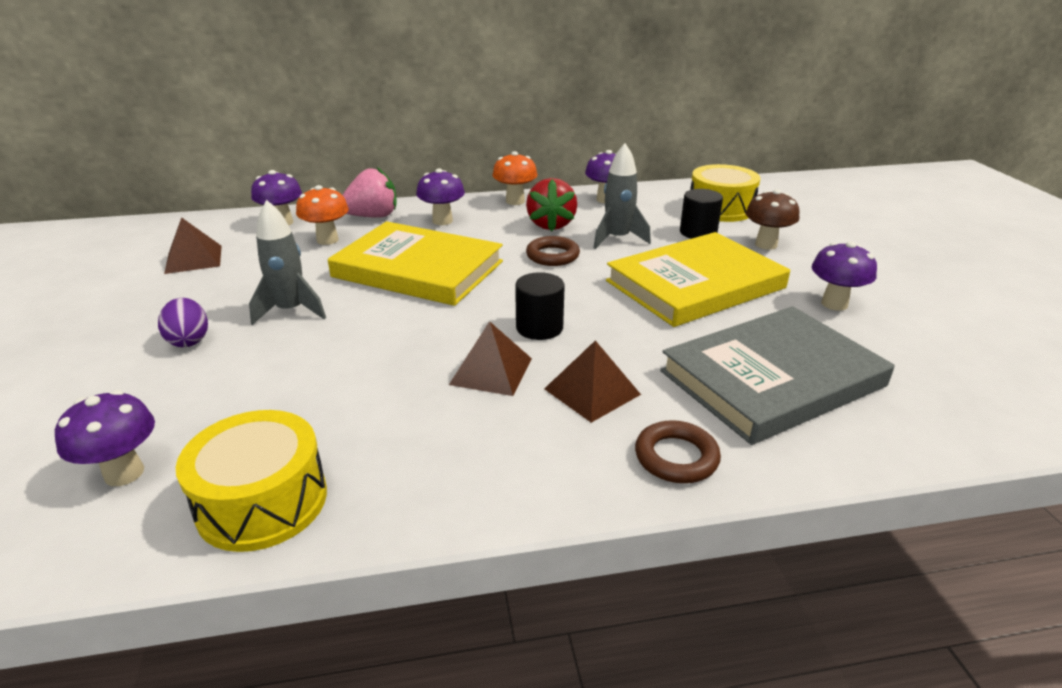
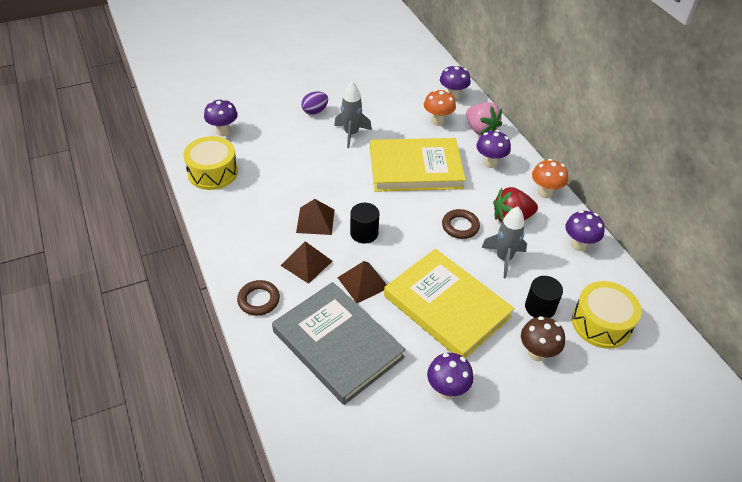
camera: 75 degrees right, 15 degrees up
brown pyramid [164,217,222,274] -> brown pyramid moved to [337,261,387,303]
yellow book [328,221,503,306] -> yellow book turned 75 degrees clockwise [370,138,466,192]

